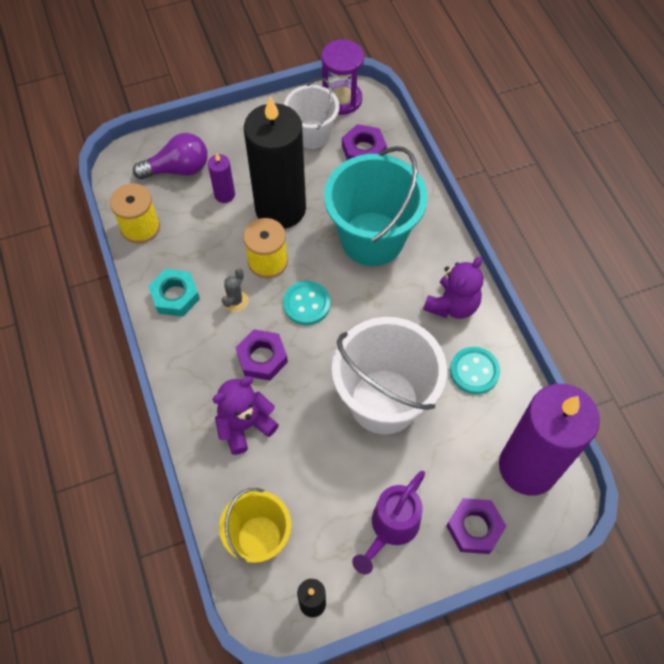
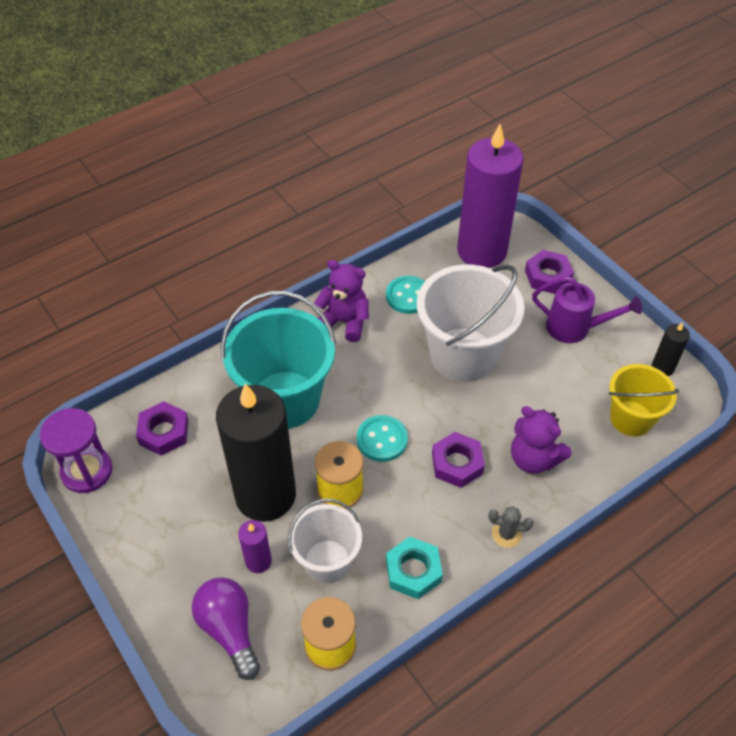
camera: 105 degrees left, 10 degrees down
grey cactus [222,268,249,312] -> grey cactus moved to [489,506,533,548]
white bucket [284,78,339,149] -> white bucket moved to [288,499,362,583]

